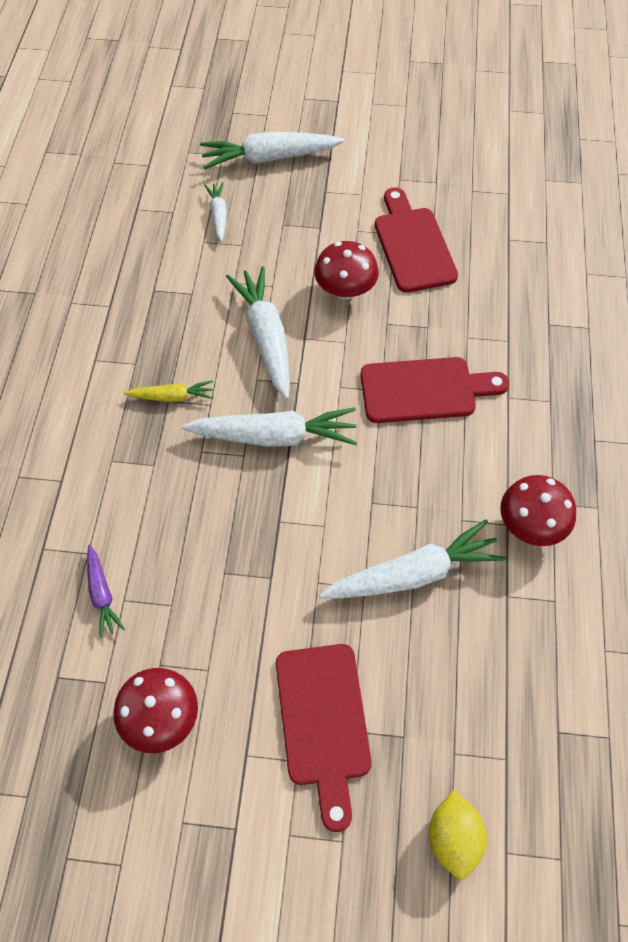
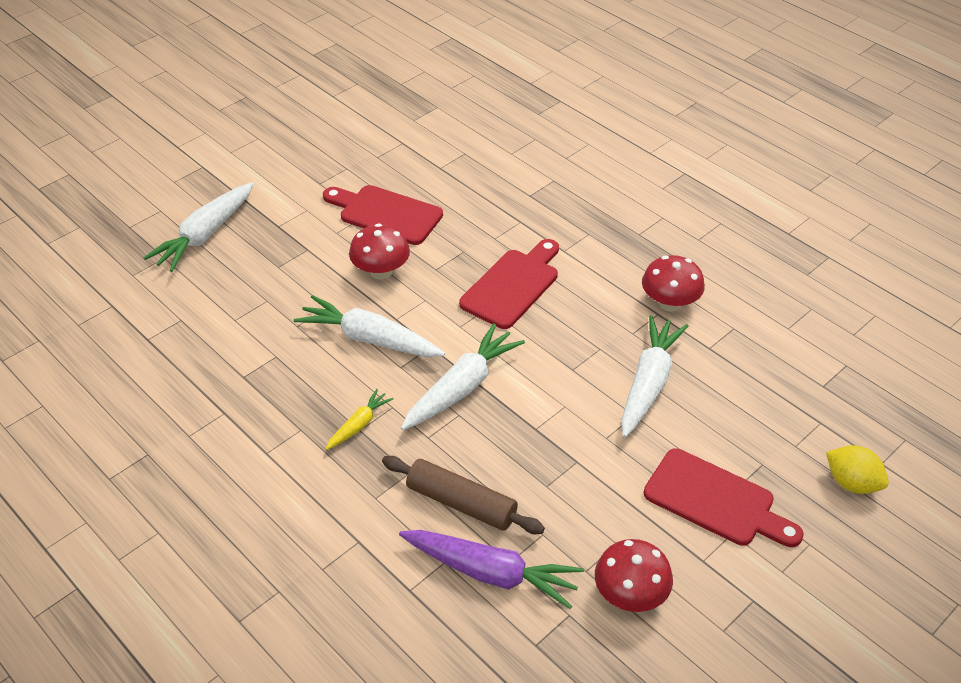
camera: 50 degrees left, 15 degrees down
purple carrot [87,545,125,638] -> purple carrot [399,530,584,609], size x1.90
white carrot [204,182,227,242] -> none
none -> brown rolling pin [382,456,545,534]

